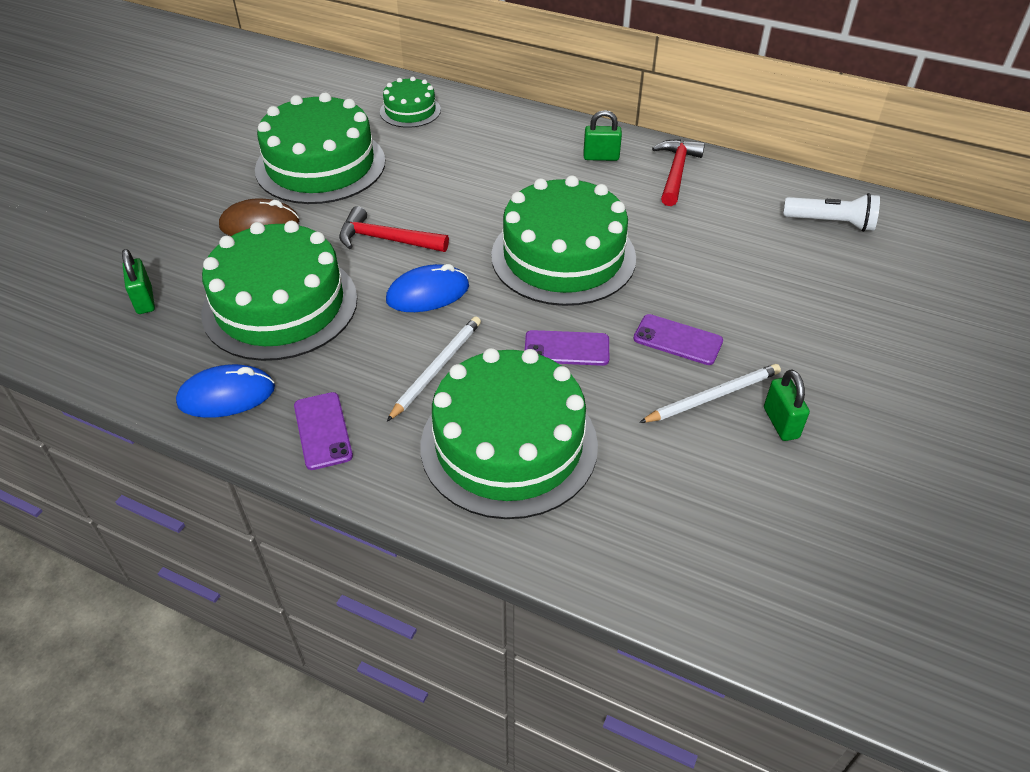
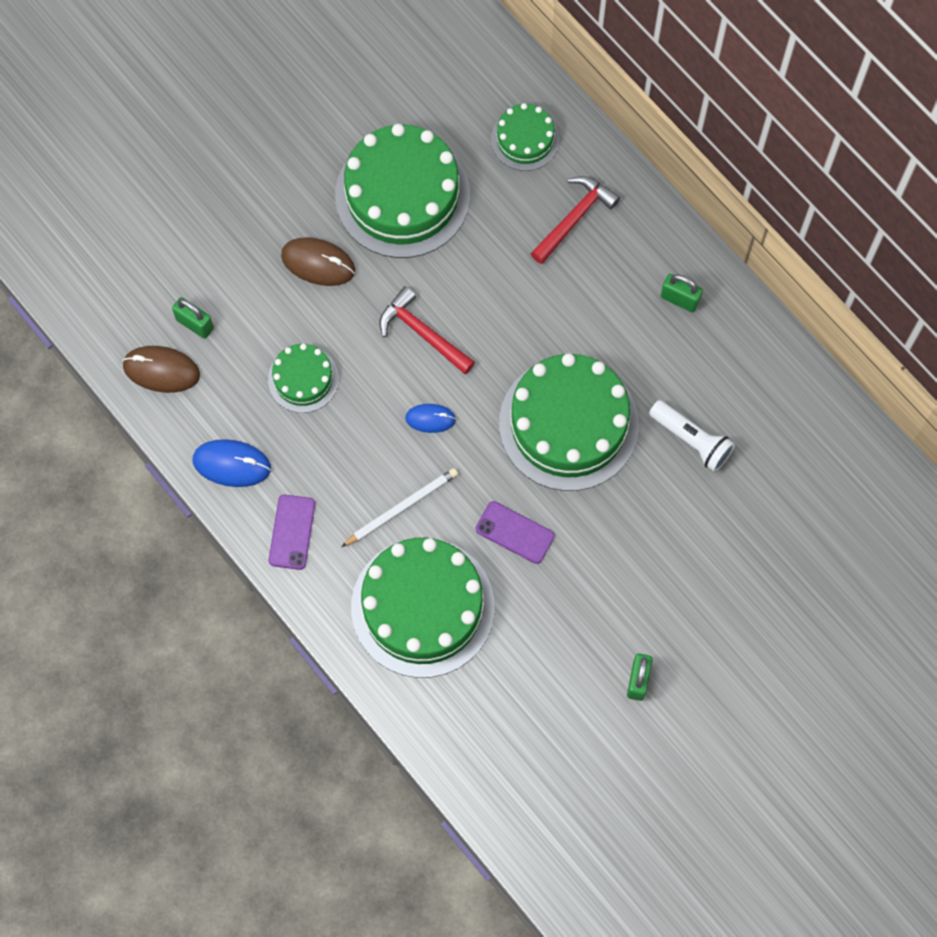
camera: 25 degrees right, 25 degrees up
green padlock [122,249,155,314] -> green padlock turned 60 degrees counterclockwise [172,297,214,339]
green cake [201,221,357,361] -> green cake [268,343,339,413], size x0.51
blue mouse [386,264,469,312] -> blue mouse [405,404,456,433], size x0.64
purple phone [633,314,723,365] -> none
white pencil [639,364,781,423] -> none
red hammer [652,139,705,206] -> red hammer moved to [530,176,620,264]
white flashlight [783,193,880,232] -> white flashlight moved to [649,400,735,472]
none -> brown mouse [122,346,200,393]

